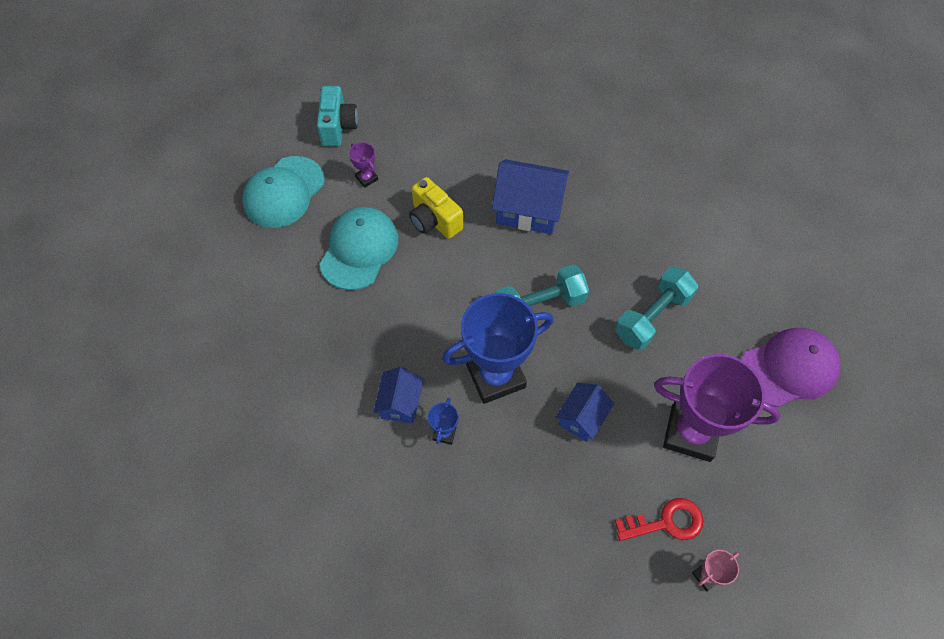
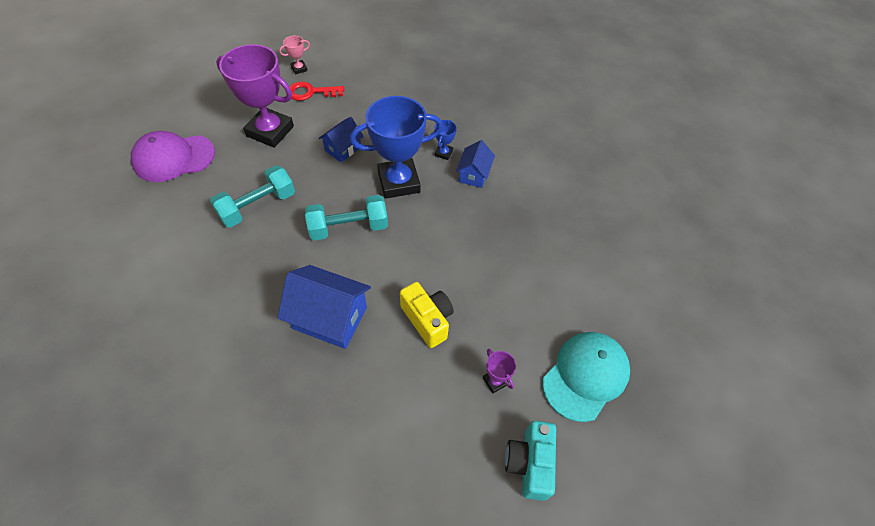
camera: 175 degrees left, 5 degrees down
turquoise cap [320,207,398,290] -> none

